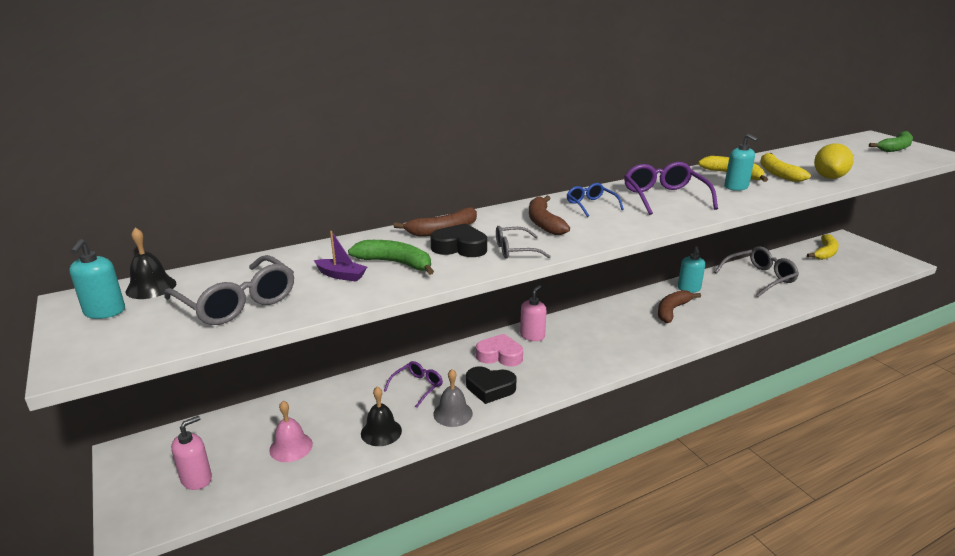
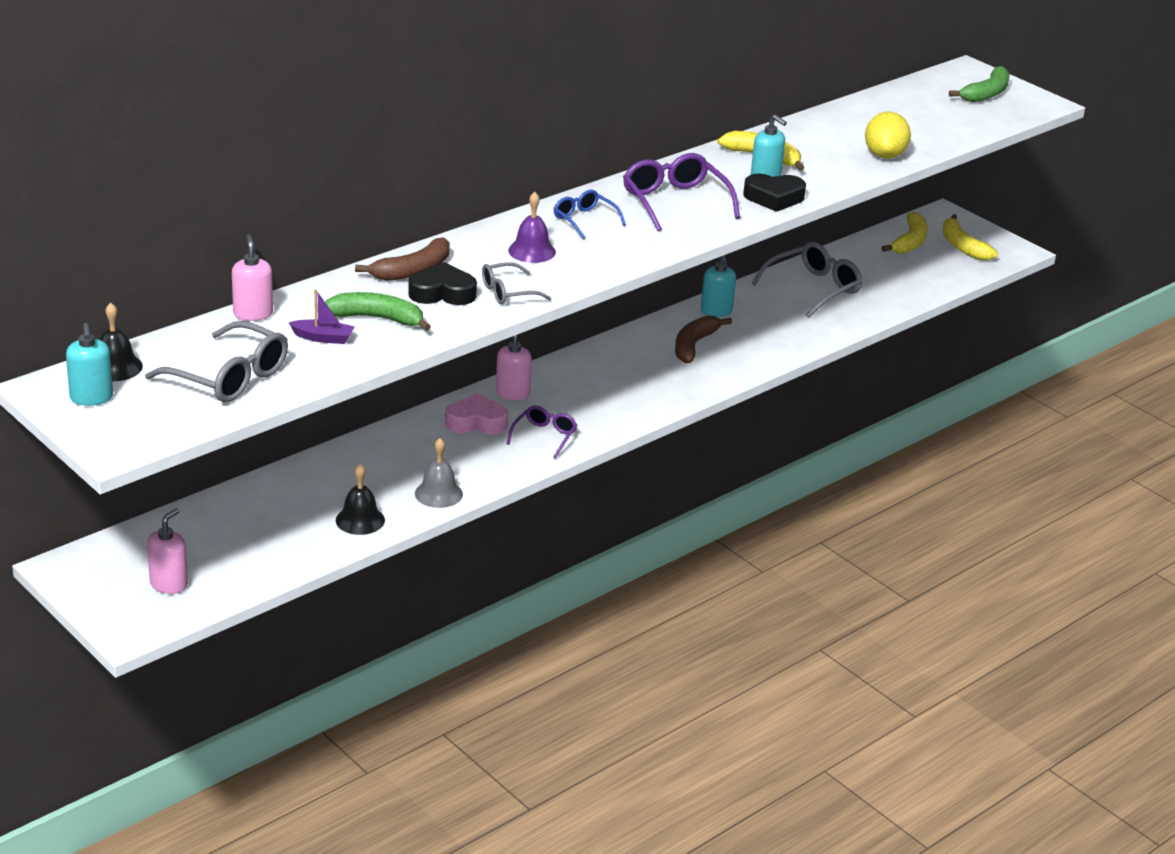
camera: 15 degrees left, 5 degrees up
pink bell [269,401,313,462] -> none
purple glasses [384,361,443,408] -> purple glasses moved to [506,406,577,459]
black heart [466,366,516,404] -> black heart moved to [743,174,806,212]
brown banana [529,196,570,235] -> purple bell [508,192,556,263]
yellow banana [760,153,811,182] -> yellow banana moved to [942,214,998,260]
none -> pink soap dispenser [232,234,273,321]

